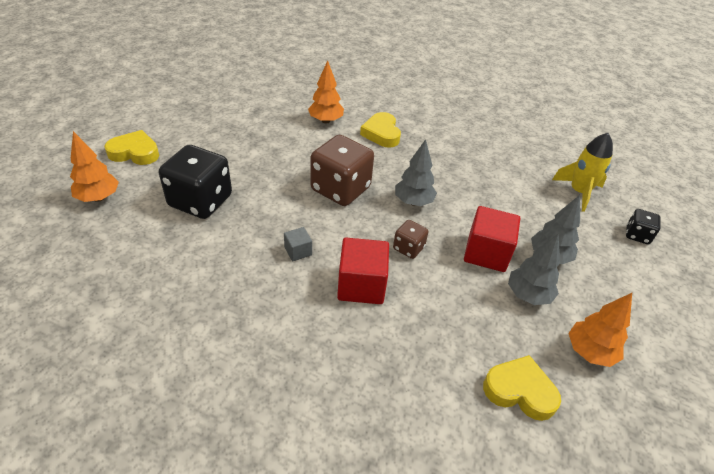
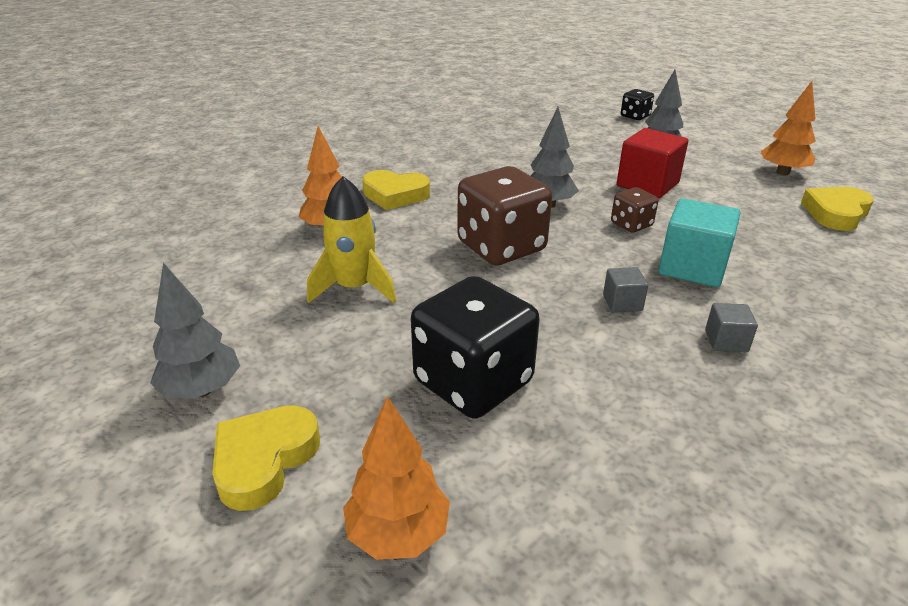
camera: 65 degrees left, 10 degrees down
red cube [337,237,389,304] -> turquoise cube [658,198,741,287]
grey tree [508,234,560,305] -> grey tree moved to [150,263,240,398]
yellow rocket [552,133,613,212] -> yellow rocket moved to [307,176,396,303]
none -> grey cube [705,303,758,352]

